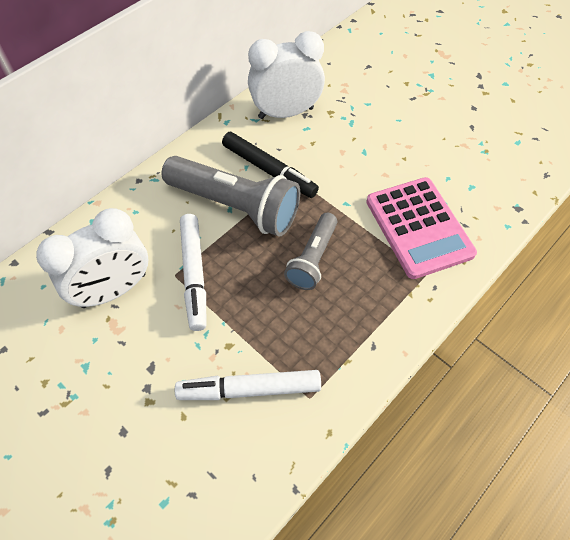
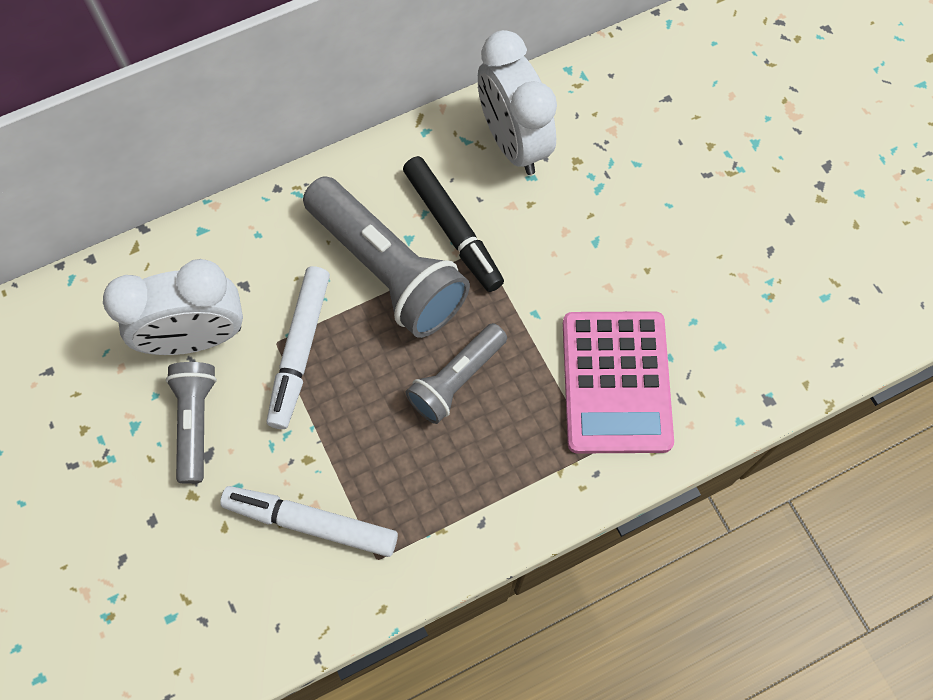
camera: 20 degrees right, 10 degrees up
white clock [248,31,325,119] -> white clock turned 120 degrees counterclockwise [478,30,557,175]
none -> grey flashlight [166,362,217,484]

